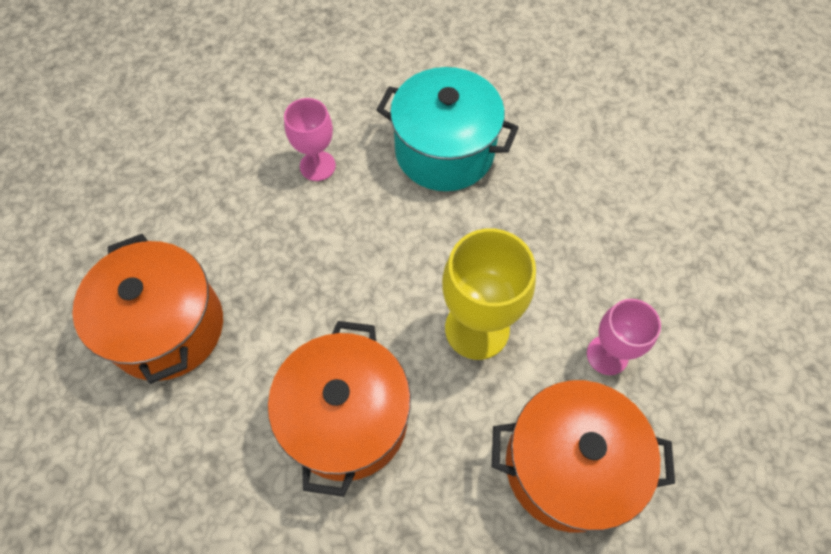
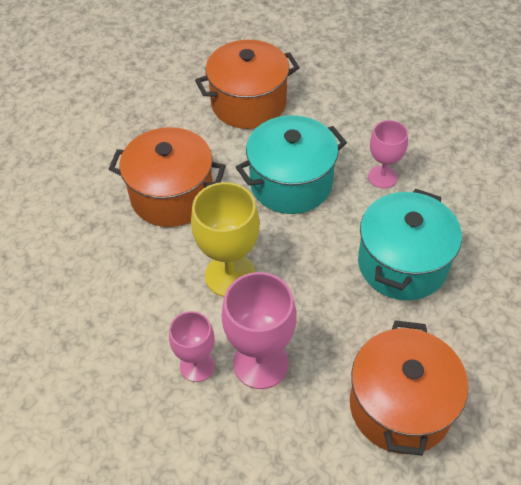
camera: 95 degrees right, 10 degrees down
orange pot [492,380,675,532] -> orange pot moved to [350,320,468,456]
none -> pink goblet [222,272,297,389]
none -> turquoise pot [236,115,347,214]

